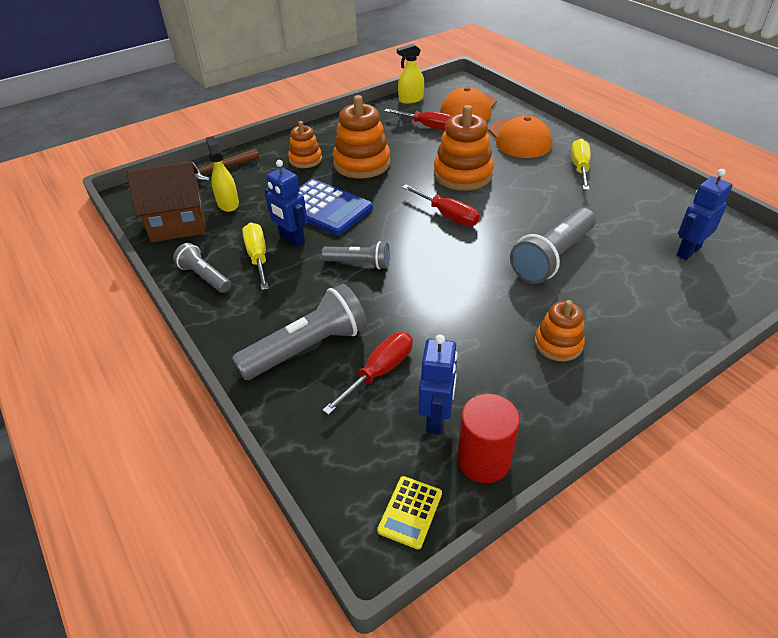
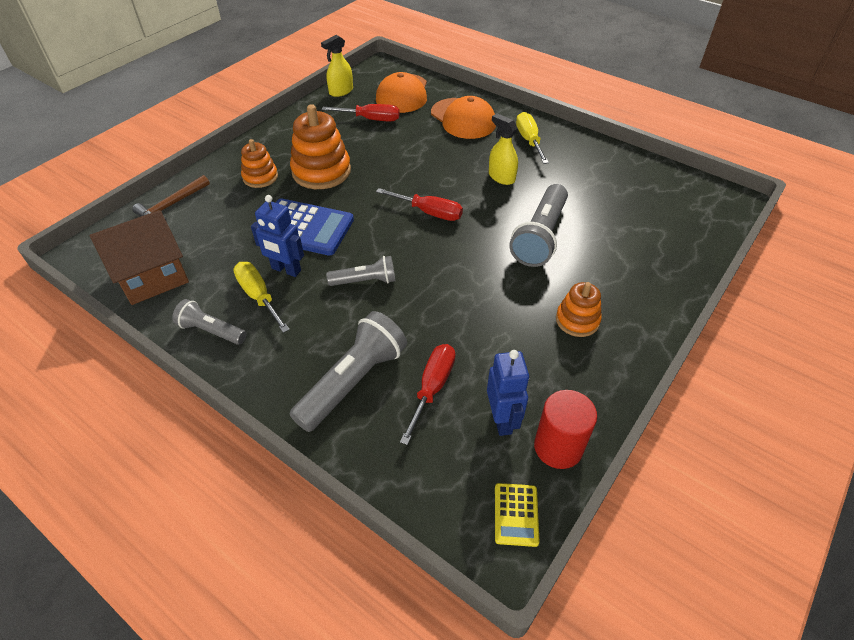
camera: 20 degrees left, 5 degrees up
yellow spray bottle [206,136,239,212] -> yellow spray bottle moved to [489,114,518,185]
orange stacking toy [434,105,494,191] -> none
blue robot [677,169,732,260] -> none

